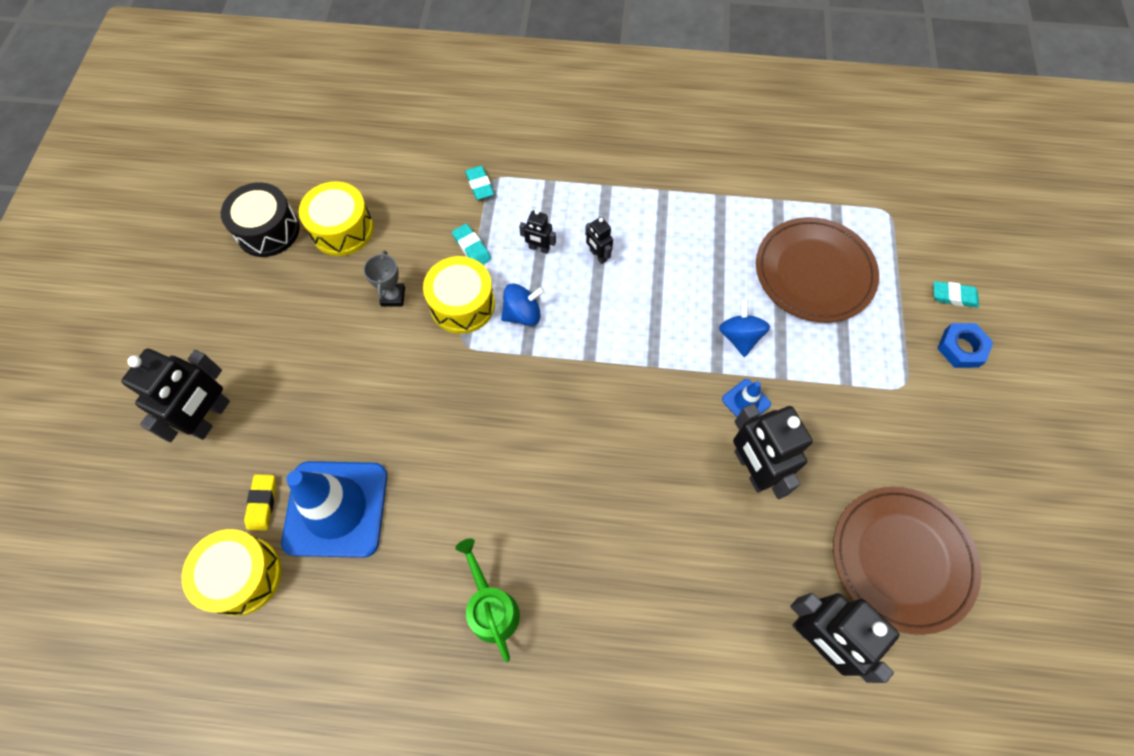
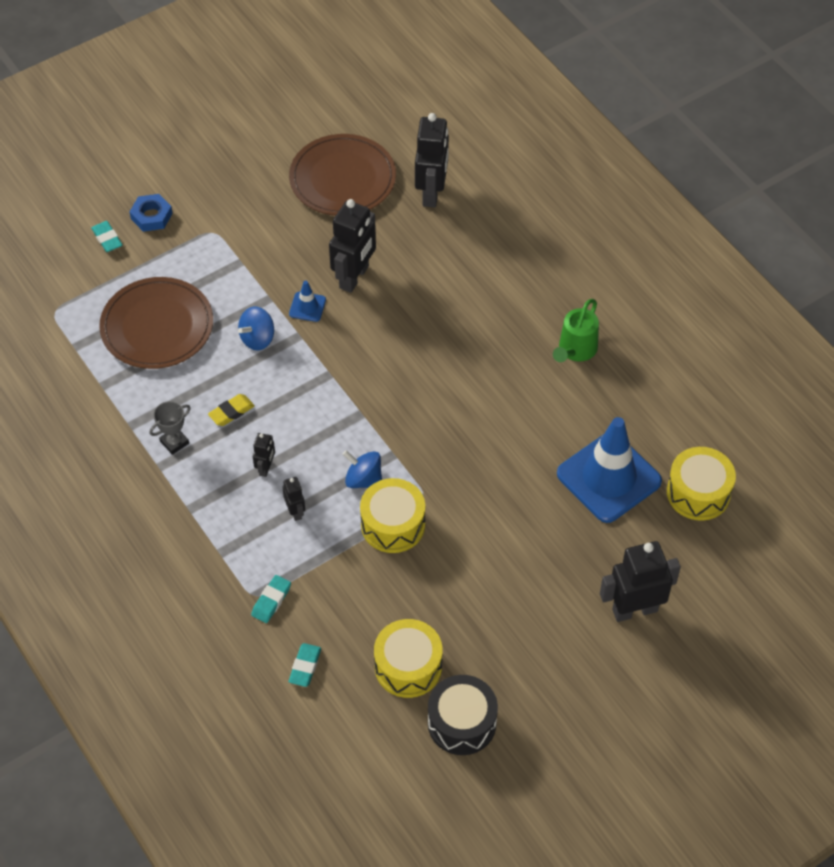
camera: 130 degrees left, 10 degrees down
yellow eraser [244,474,276,531] -> yellow eraser moved to [208,394,255,426]
grey trophy [364,250,405,306] -> grey trophy moved to [150,401,191,455]
turquoise eraser [452,224,491,265] -> turquoise eraser moved to [289,643,321,687]

